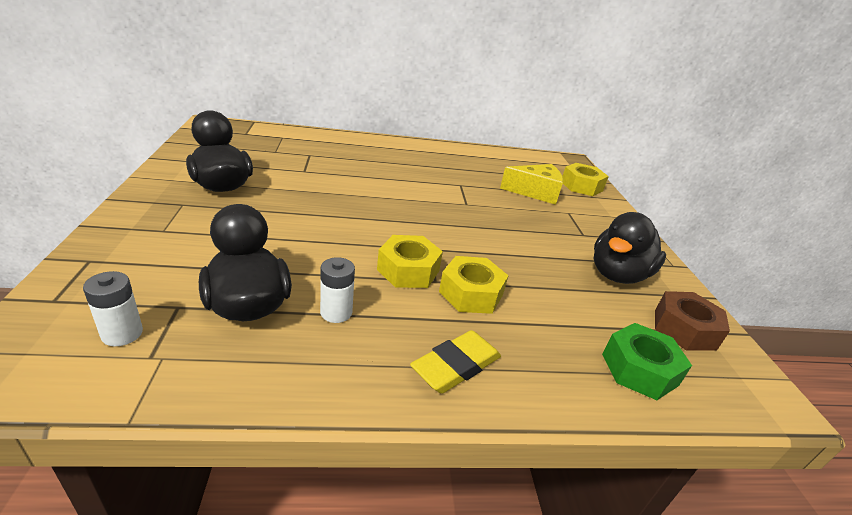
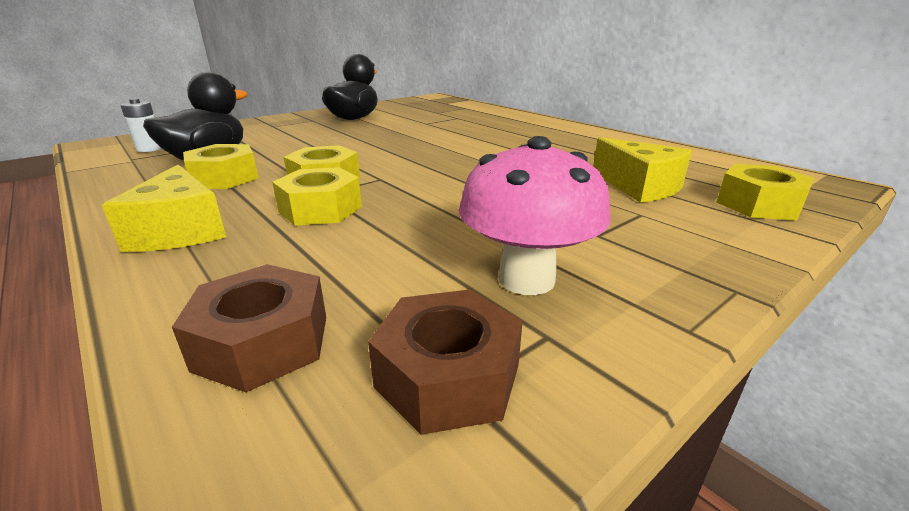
camera: 60 degrees right, 5 degrees down
white battery [320,257,355,323] -> yellow nut [183,144,259,189]
yellow eraser [410,330,501,393] -> yellow cheese [102,164,226,252]
black duck [593,212,666,284] -> pink mushroom [459,136,611,295]
green nut [602,323,692,400] -> brown nut [172,264,326,392]

